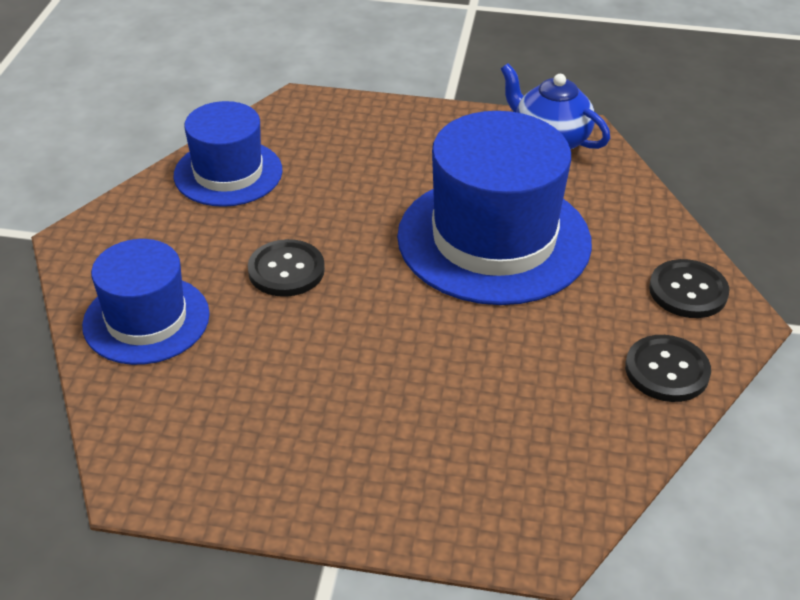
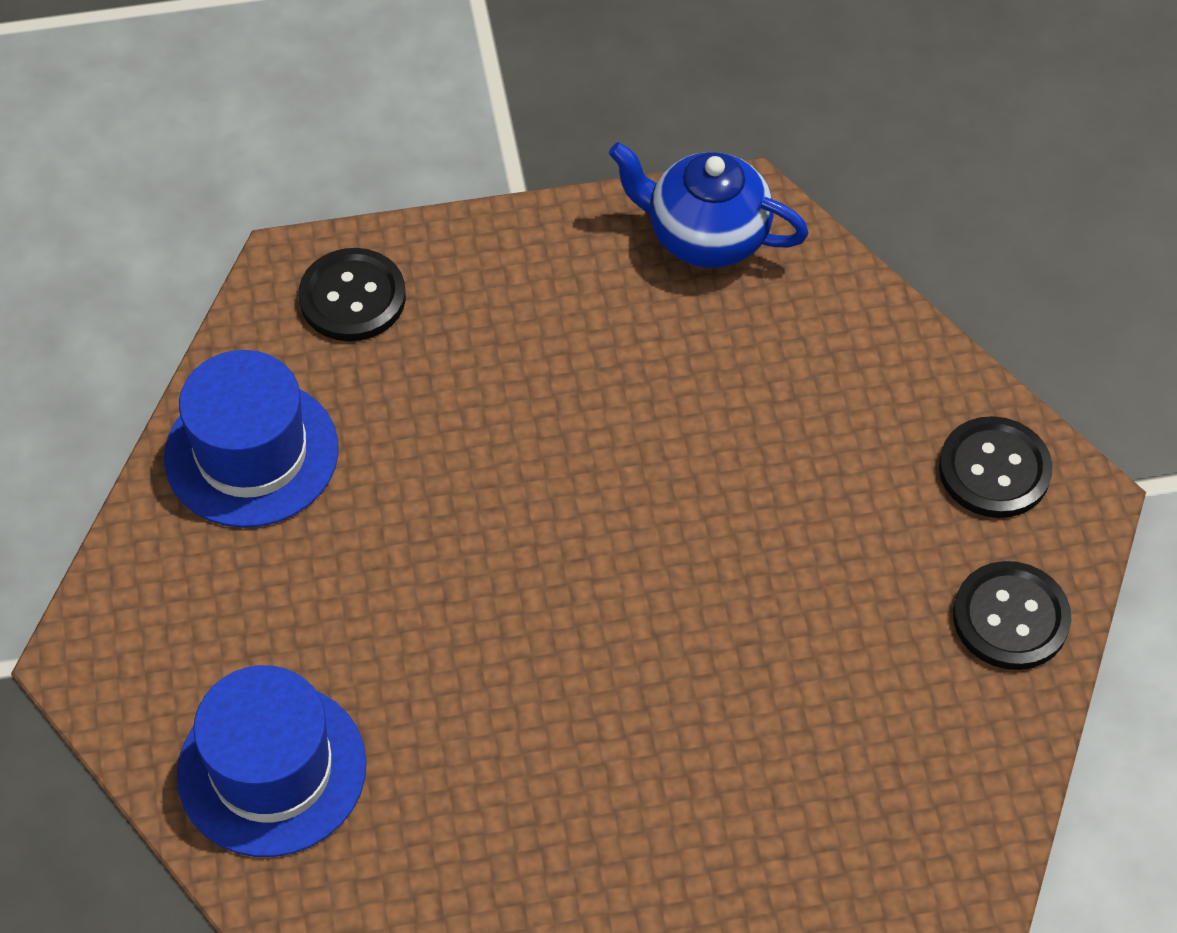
camera: 20 degrees left, 15 degrees up
black button [248,239,325,297] -> black button moved to [299,248,406,341]
blue hat [397,111,592,305] -> none

